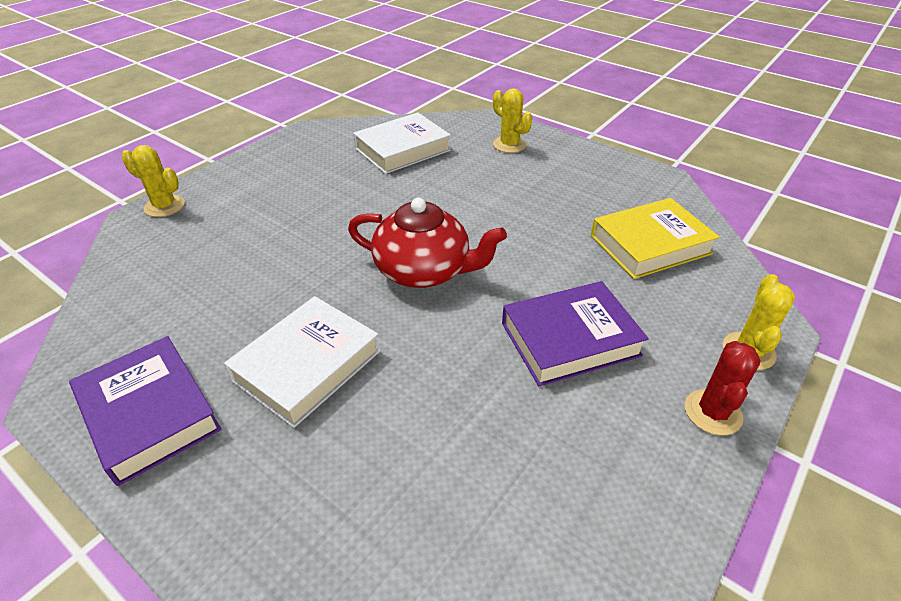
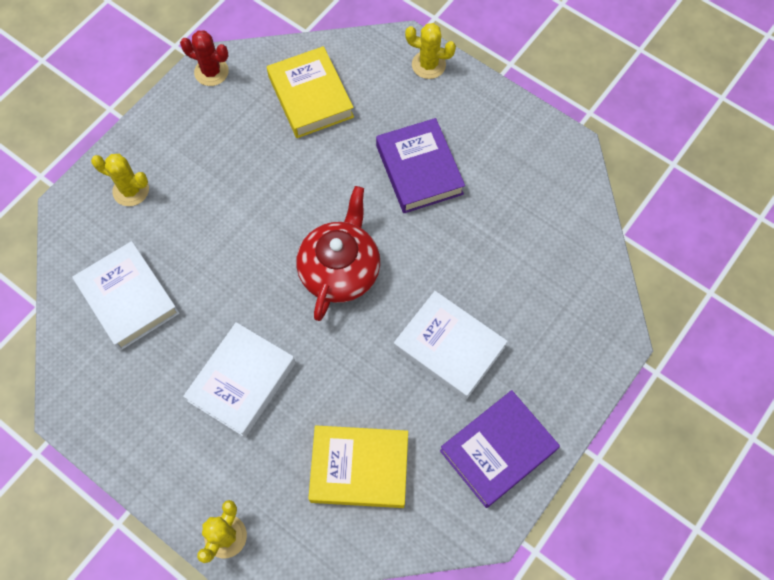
camera: 90 degrees left, 25 degrees up
yellow cactus [493,88,532,153] -> yellow cactus turned 60 degrees clockwise [91,154,149,206]
red cactus [685,341,761,435] -> red cactus moved to [180,30,229,86]
none -> white book [183,322,296,437]
none -> yellow book [308,425,408,508]

